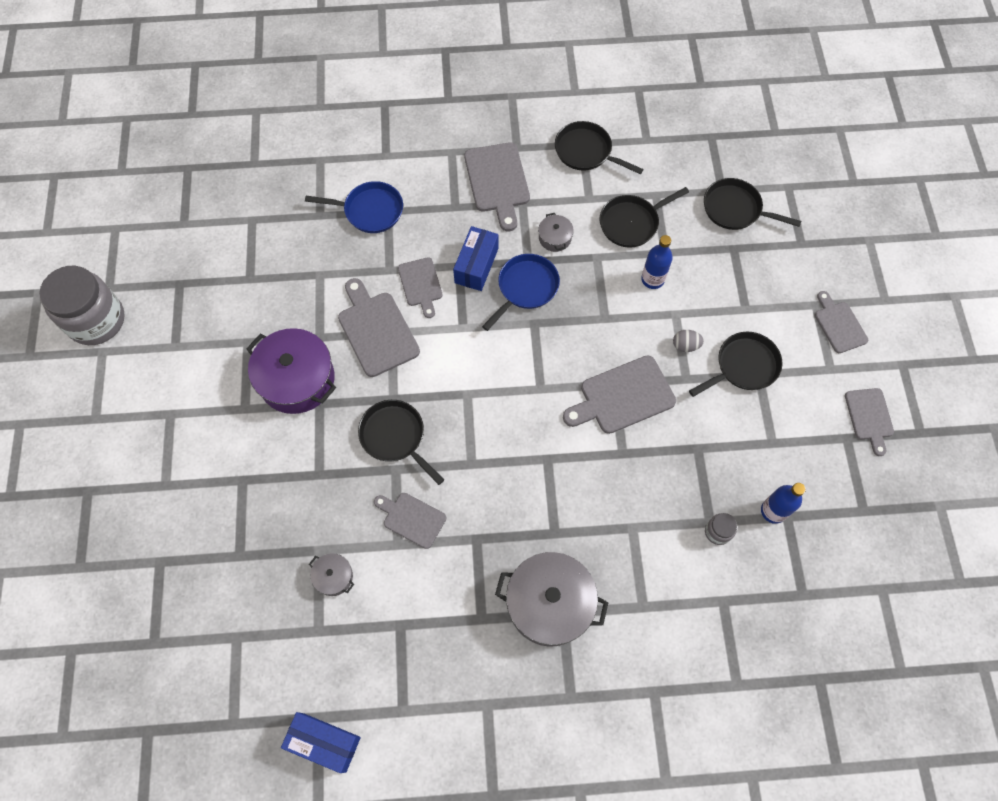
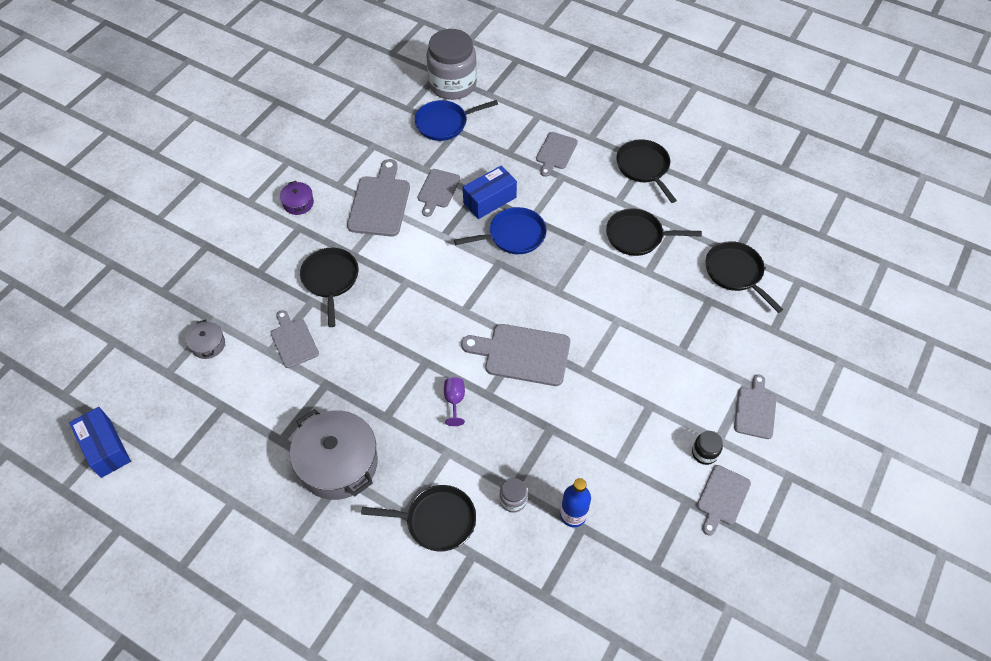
camera: 35 degrees right, 10 degrees down
grey jar [39,266,125,345] -> grey jar moved to [426,29,477,100]
purple pot [246,328,336,414] -> purple pot [280,181,314,215], size x0.46
blue pan [305,181,403,233] -> blue pan turned 120 degrees clockwise [415,100,498,141]
grey cutting board [464,142,530,231] -> grey cutting board [536,132,578,177], size x0.62
grey pot [538,213,574,252] -> none
blue bottle [641,235,673,289] -> none
grey egg [673,330,704,352] -> none
black pan [689,332,783,397] -> black pan moved to [361,485,476,551]
none -> purple goblet [444,378,465,426]
none -> black jar [692,431,723,465]

